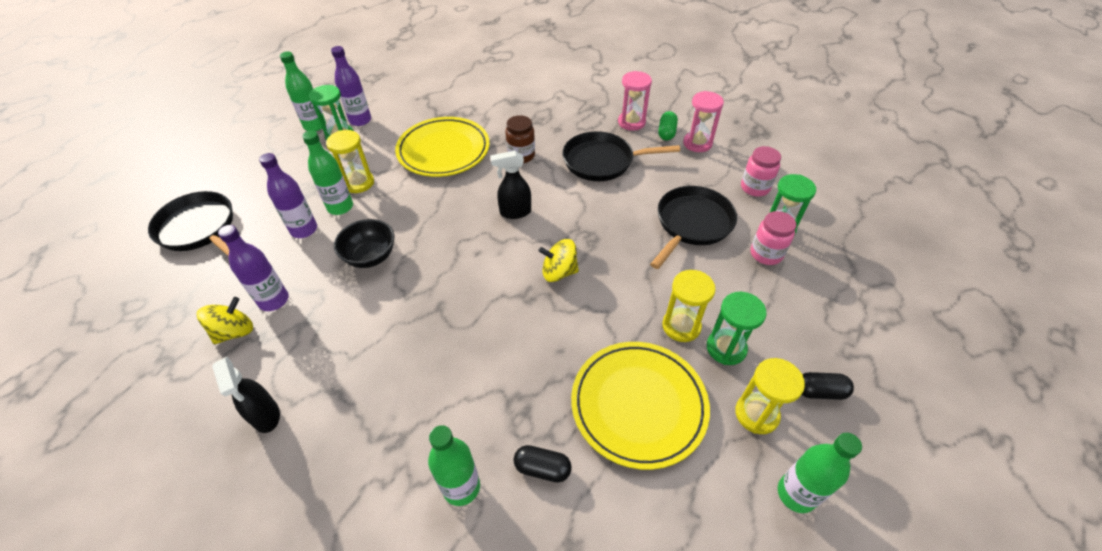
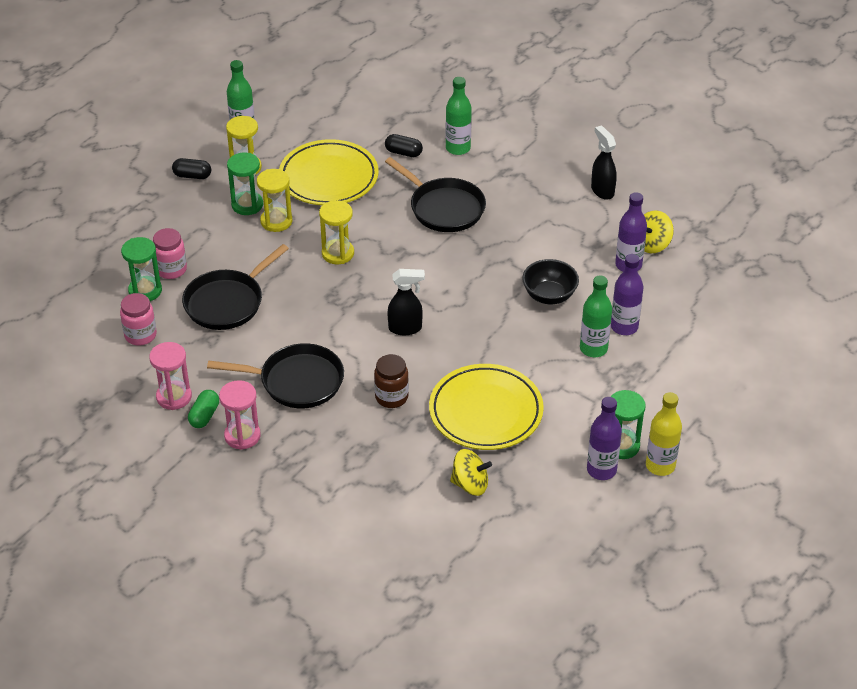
camera: 175 degrees left, 5 degrees down
black pan [148,191,233,256] -> black pan moved to [385,157,486,232]
green bottle [280,51,326,131] -> yellow bottle [646,392,682,476]
yellow hourglass [326,130,374,193] -> yellow hourglass moved to [319,200,354,264]
yellow spinning top [538,239,579,282] -> yellow spinning top moved to [450,449,492,496]

